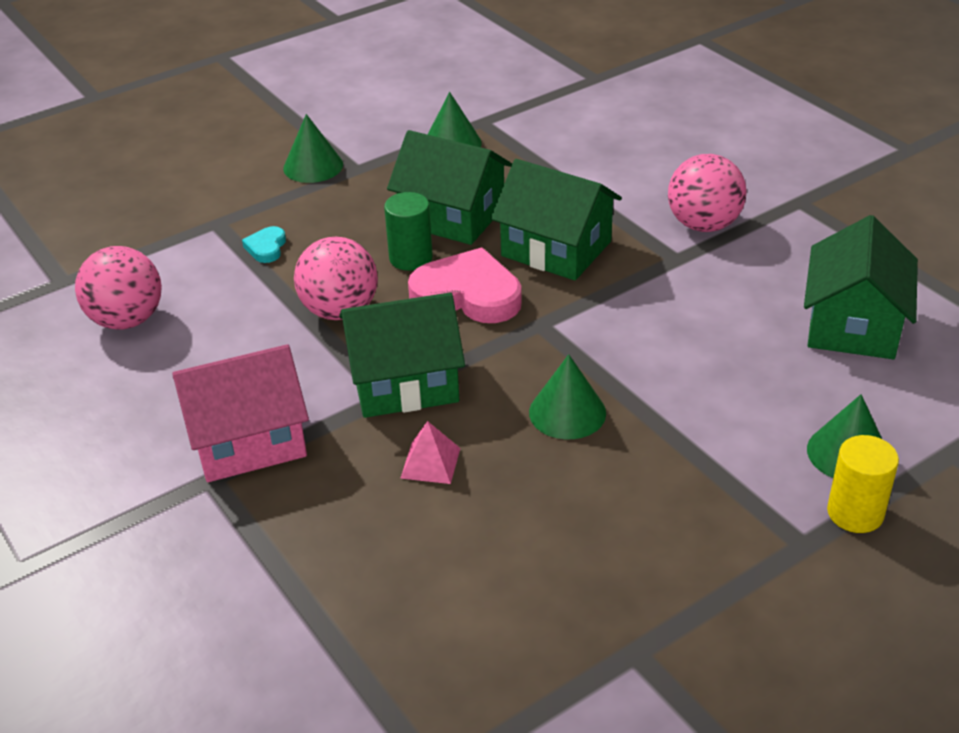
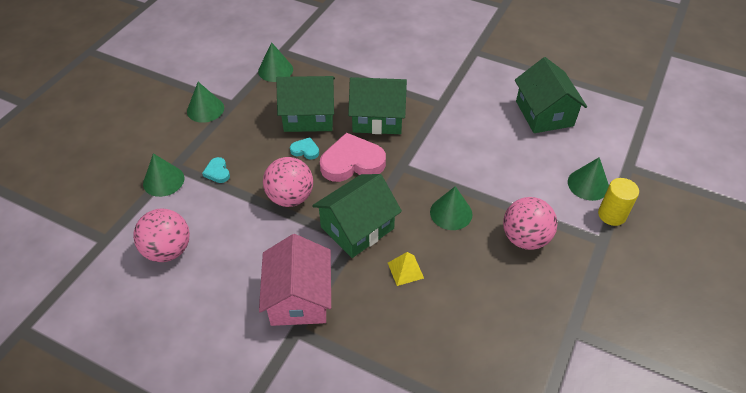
camera: 30 degrees left, 10 degrees up
pink house [172,344,309,482] -> pink house turned 45 degrees counterclockwise [259,234,331,326]
green cylinder [384,192,433,271] -> turquoise heart [290,137,319,159]
pink pyramid [400,421,460,484] -> yellow pyramid [388,252,424,286]
pink ball [668,154,746,232] -> pink ball moved to [503,197,558,250]
none -> green cone [143,153,184,197]

